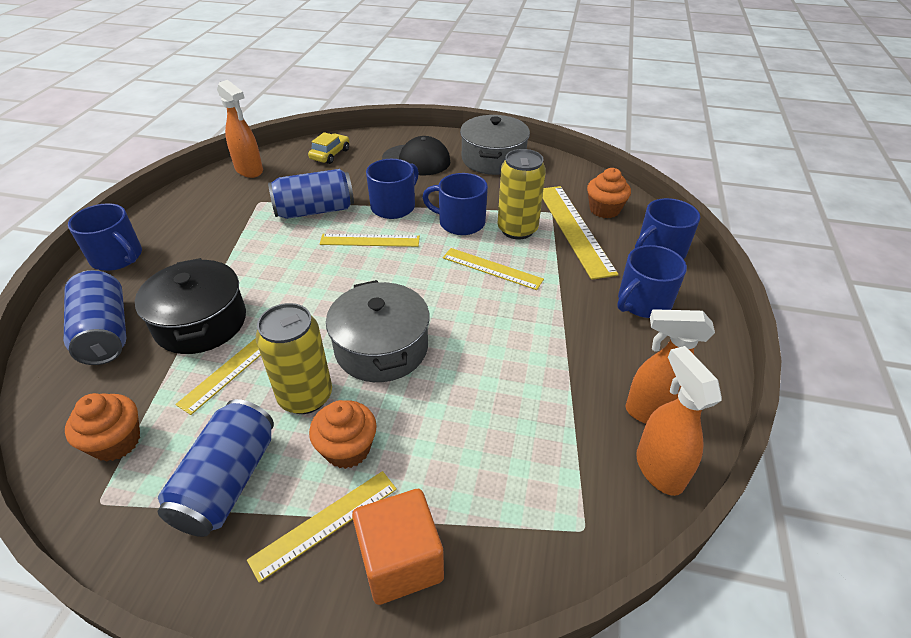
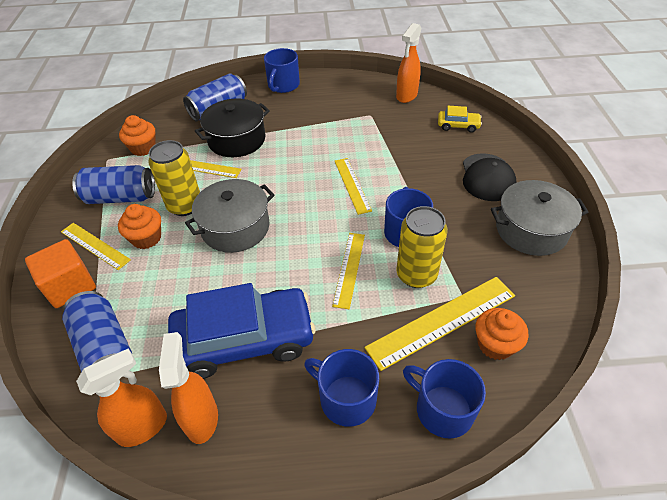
camera: 75 degrees right, 5 degrees up
blue can [268,169,354,219] -> blue can moved to [62,291,132,372]
blue mug [366,159,419,219] -> none
none -> blue car [168,283,316,379]

